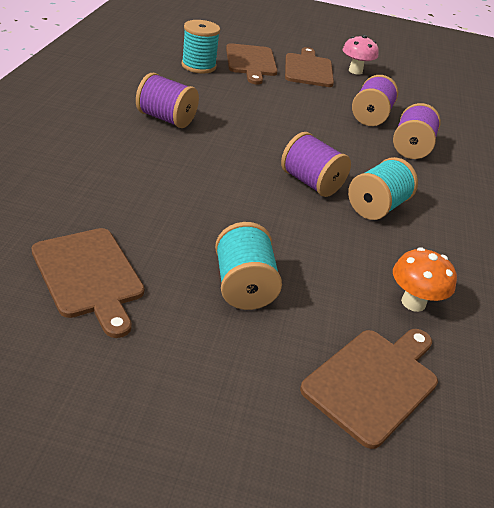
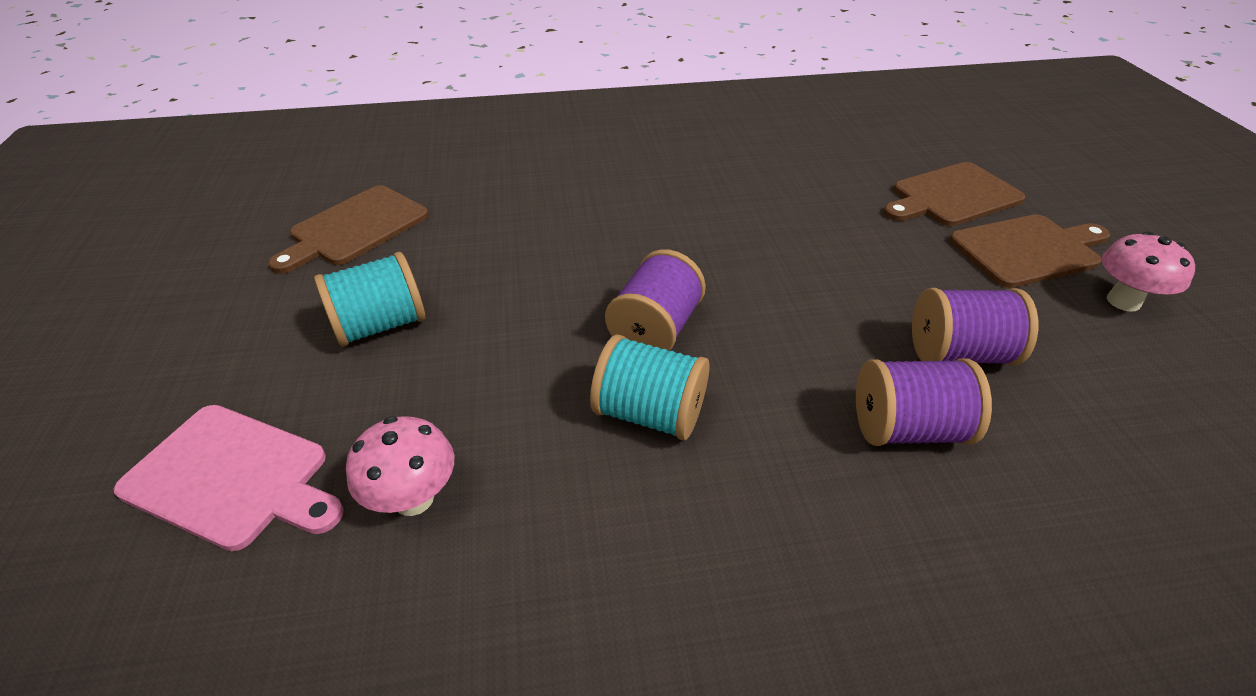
camera: 75 degrees right, 5 degrees up
purple spool [136,73,199,128] -> none
turquoise spool [181,20,220,73] -> none
brown cutting board [300,329,438,449] -> pink cutting board [114,405,344,551]
orange mushroom [393,247,457,312] -> pink mushroom [346,416,454,516]

